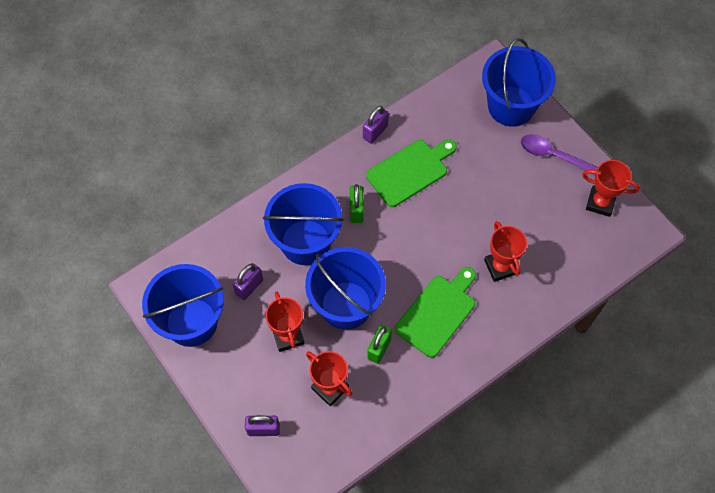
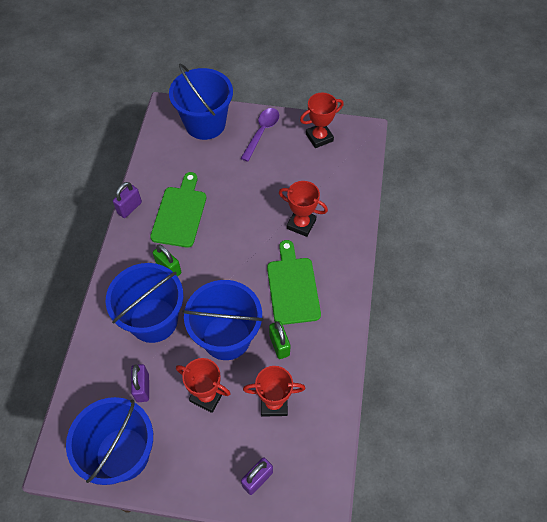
camera: 45 degrees left, 5 degrees down
purple padlock [363,106,389,144] -> purple padlock turned 45 degrees clockwise [113,182,142,218]
purple spoon [521,134,598,175] -> purple spoon turned 135 degrees clockwise [241,108,279,162]

